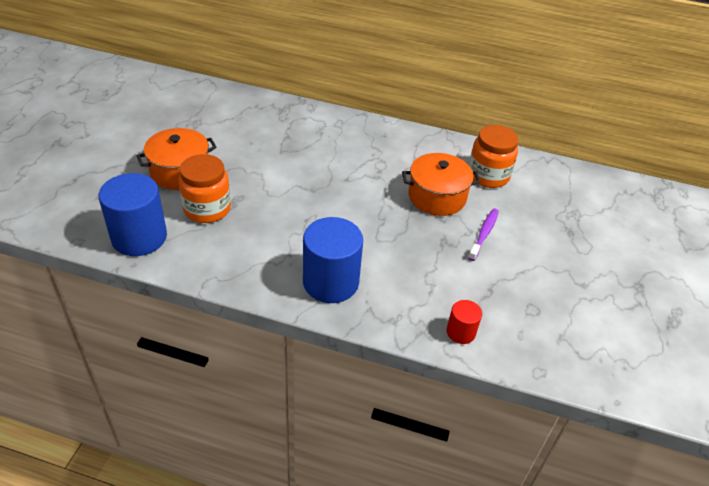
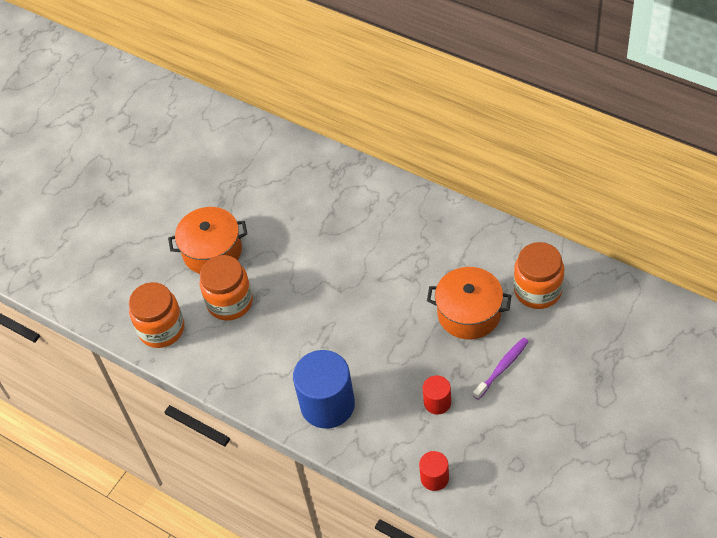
camera: 25 degrees right, 10 degrees up
blue cylinder [98,173,167,256] -> orange jar [129,282,184,348]
none -> red cylinder [423,376,451,414]

